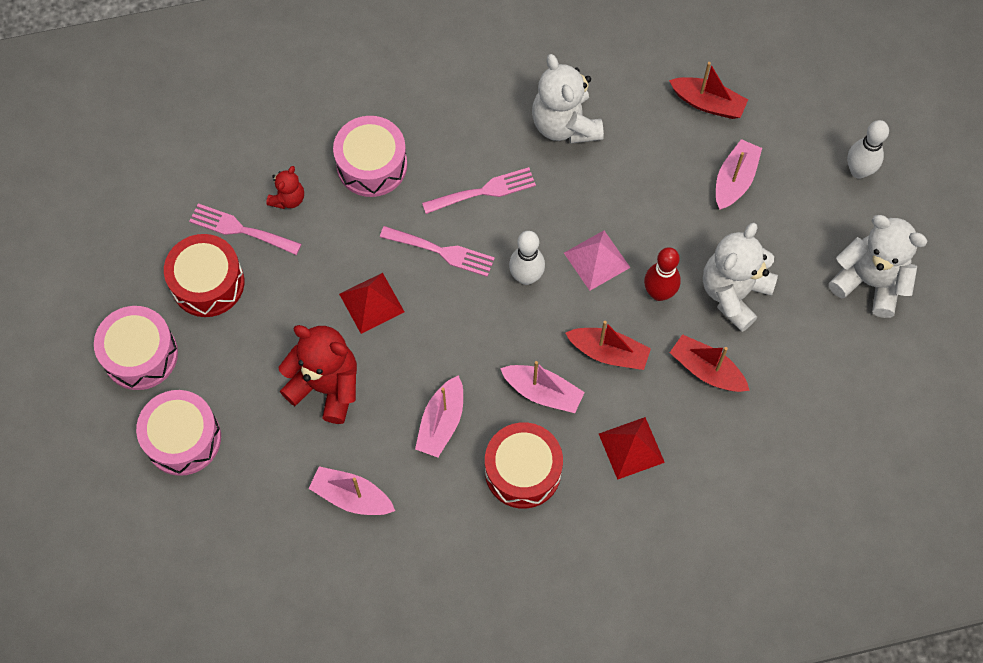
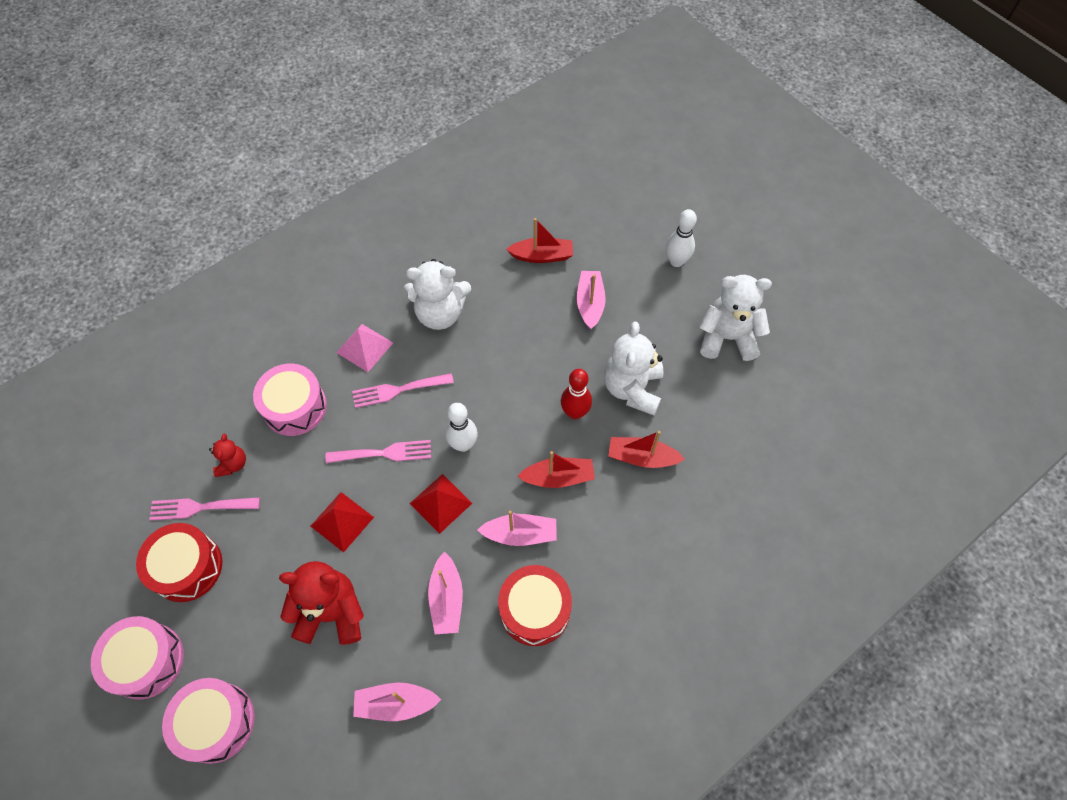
camera: 25 degrees left, 5 degrees down
pink fork [422,167,536,214] -> pink fork turned 150 degrees counterclockwise [352,373,454,408]
white teddy bear [532,54,604,144] -> white teddy bear turned 45 degrees counterclockwise [403,259,471,330]
pink pyramid [564,230,630,291] -> pink pyramid moved to [336,324,393,372]
red pyramid [599,417,665,480] -> red pyramid moved to [410,474,472,534]

